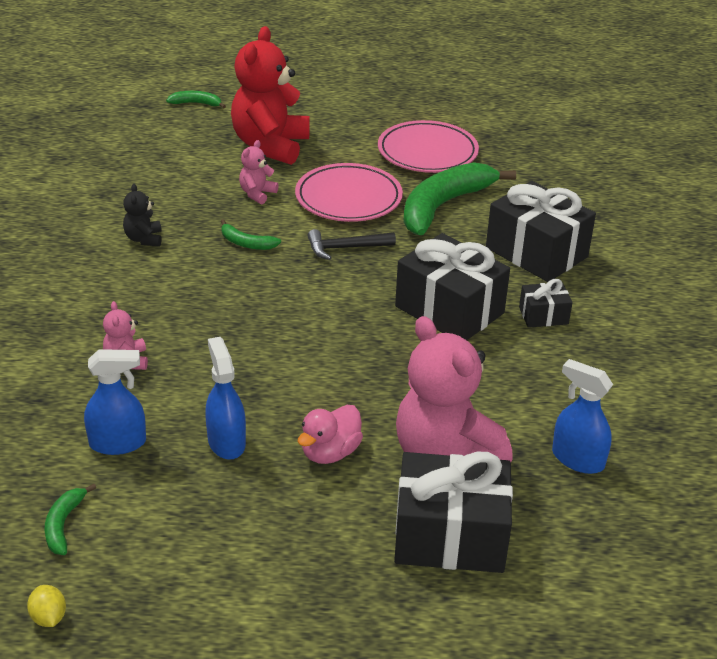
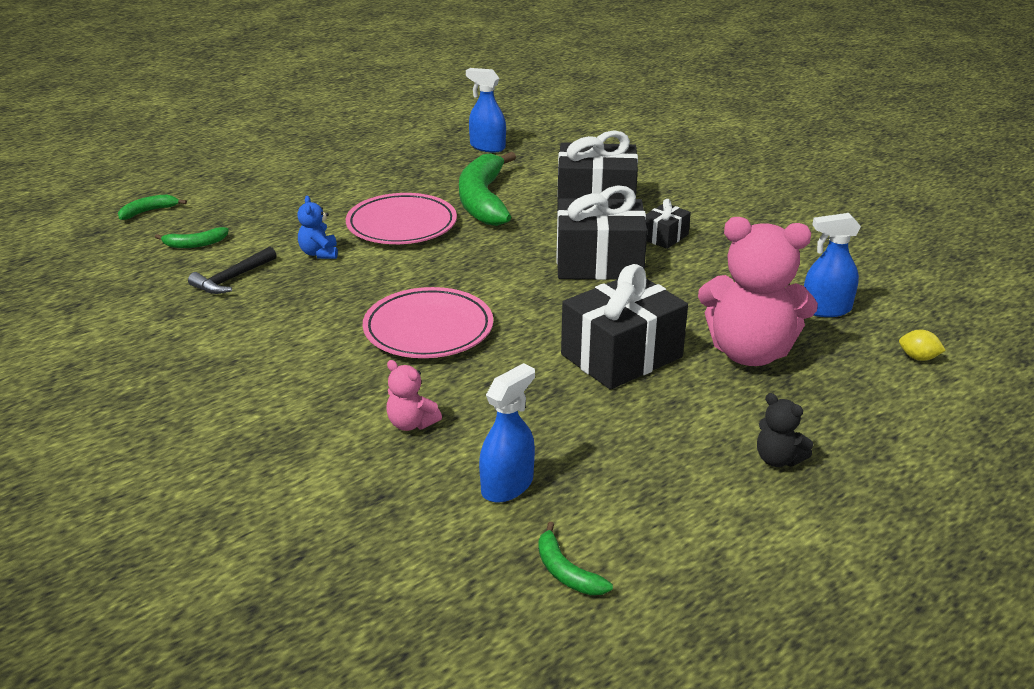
camera: 40 degrees left, 5 degrees down
yellow lemon [27,585,66,627] -> yellow lemon moved to [899,330,946,361]
black teddy bear [123,184,162,247] -> black teddy bear moved to [757,393,813,467]
blue spray bottle [205,337,246,460] -> blue spray bottle moved to [466,68,506,153]
green banana [221,219,281,250] -> green banana moved to [155,227,229,248]
red teddy bear [231,26,310,165] -> none
pink teddy bear [239,140,279,204] -> blue teddy bear [297,196,338,259]
pink duck [298,405,363,464] -> none
black hammer [307,229,396,260] -> black hammer moved to [188,246,276,294]
pink plate [378,120,479,173] -> pink plate moved to [363,287,493,358]
black gift [394,452,513,573] -> black gift moved to [561,264,688,390]

